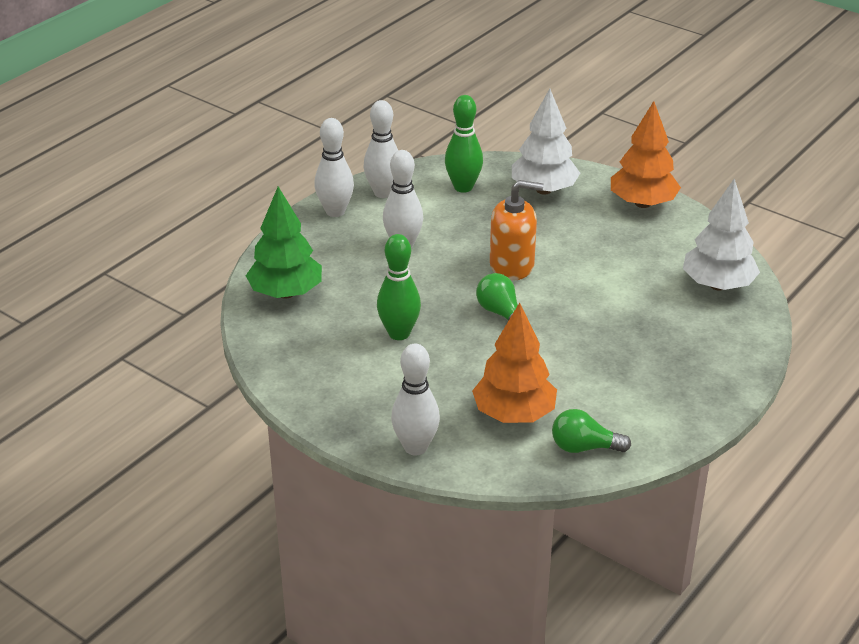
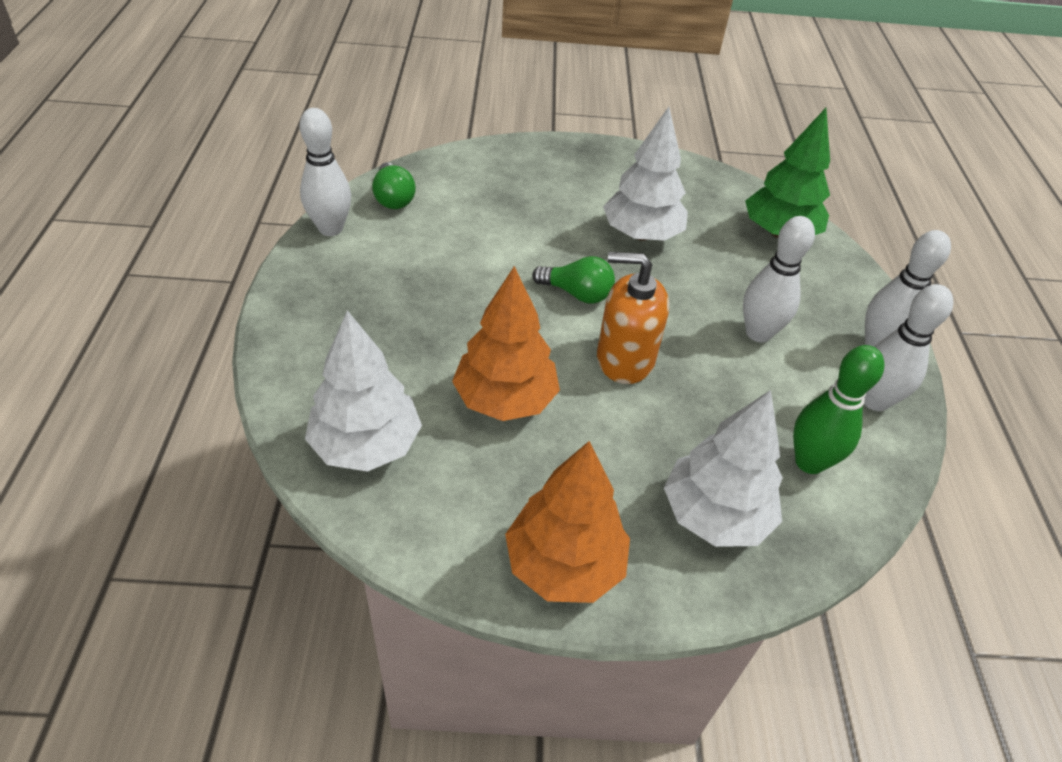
camera: 140 degrees right, 10 degrees up
green bowling pin [377,234,421,340] -> white tree [603,107,688,241]
white bowling pin [391,344,440,455] -> white bowling pin moved to [300,108,351,236]
orange tree [472,303,557,423] -> orange tree moved to [452,266,560,421]
orange soap dispenser [490,180,543,281] -> orange soap dispenser turned 45 degrees clockwise [597,252,669,384]
green light bulb [552,409,631,453] -> green light bulb turned 105 degrees clockwise [372,162,416,209]

